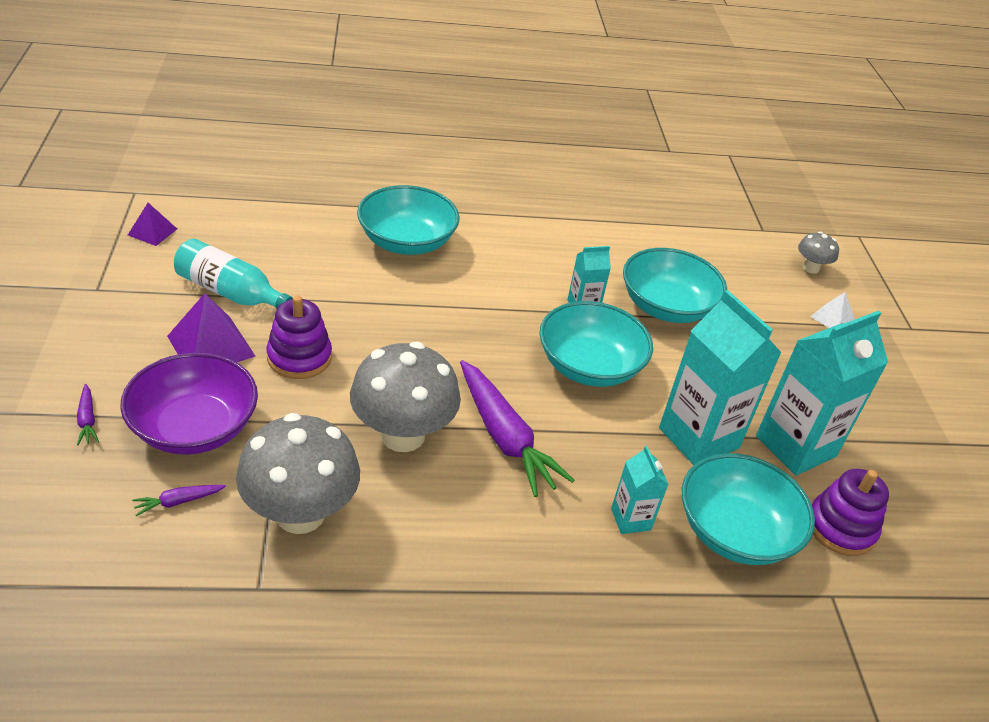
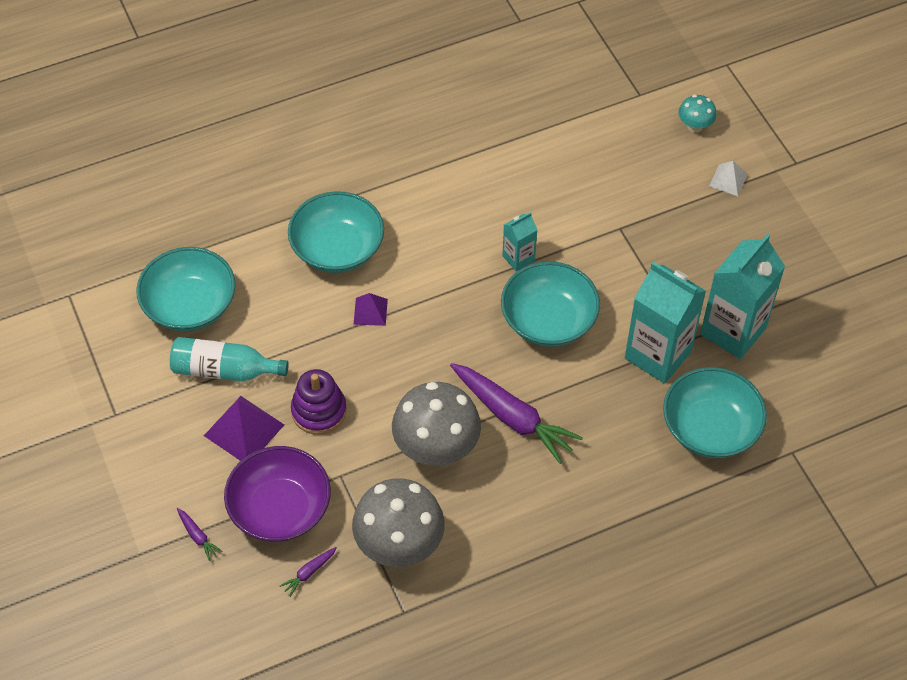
camera: 15 degrees left, 15 degrees up
purple pyramid [128,203,177,246] -> purple pyramid moved to [354,293,388,326]
turquoise carton [611,446,669,534] -> none
turquoise bowl [623,248,727,323] -> turquoise bowl moved to [136,247,235,331]
grey mushroom [798,232,839,274] -> turquoise mushroom [678,95,716,133]
purple stacking toy [812,469,889,556] -> none

